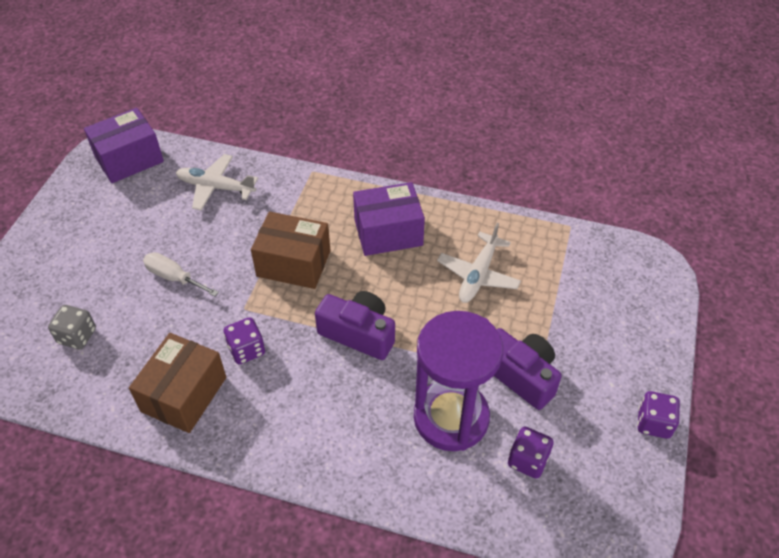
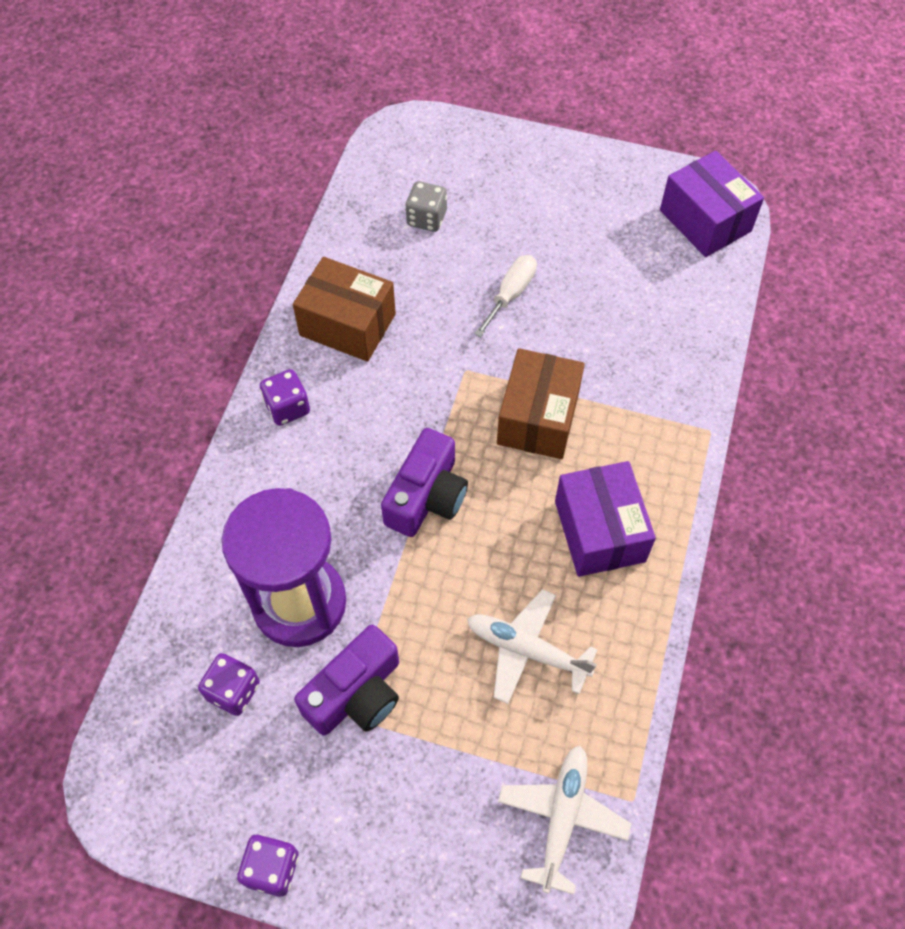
camera: 90 degrees right, 10 degrees up
white plane [176,154,258,211] -> white plane moved to [498,746,631,895]
purple dice [224,317,265,364] -> purple dice moved to [260,369,310,426]

